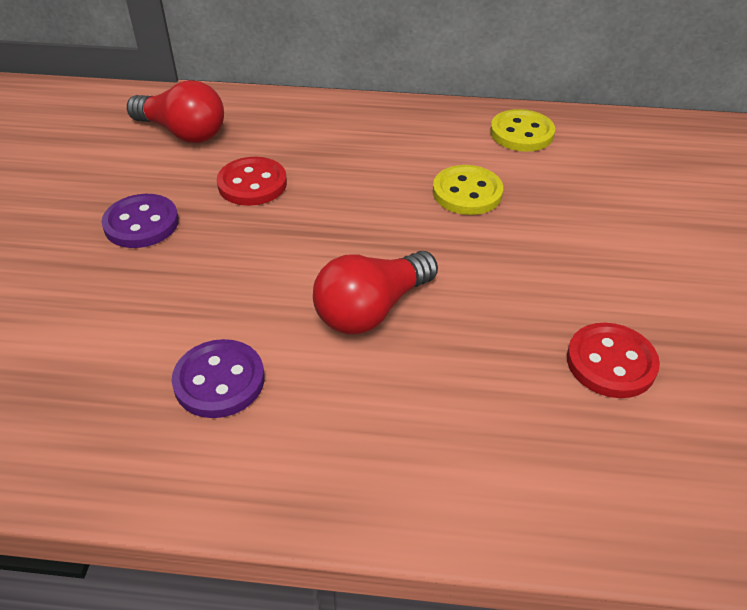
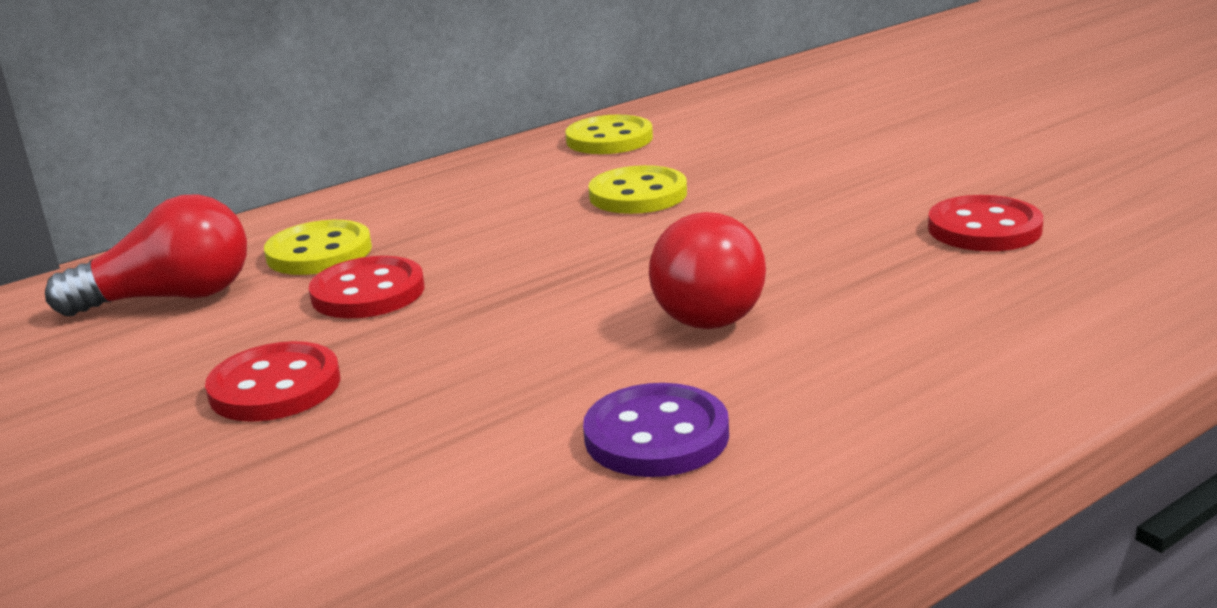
camera: 40 degrees left, 20 degrees down
purple button [101,194,179,248] -> red button [205,341,340,422]
none -> yellow button [264,220,372,275]

